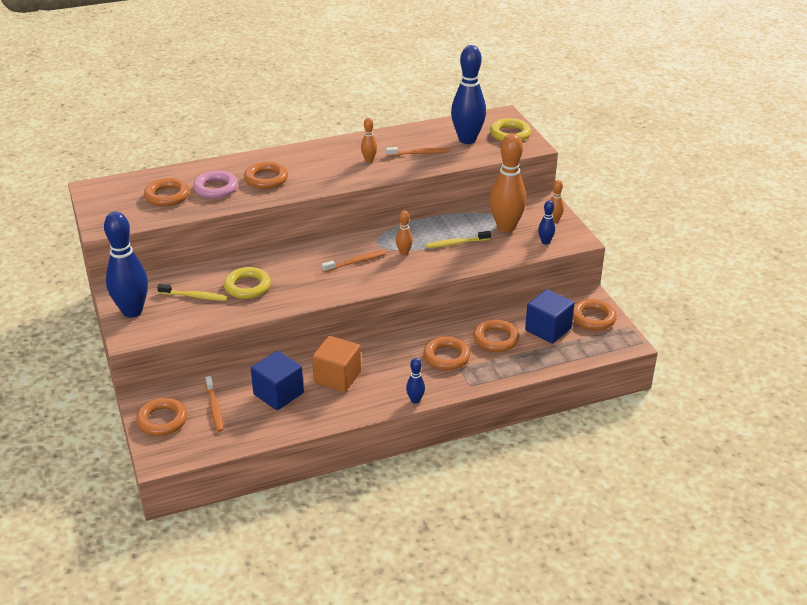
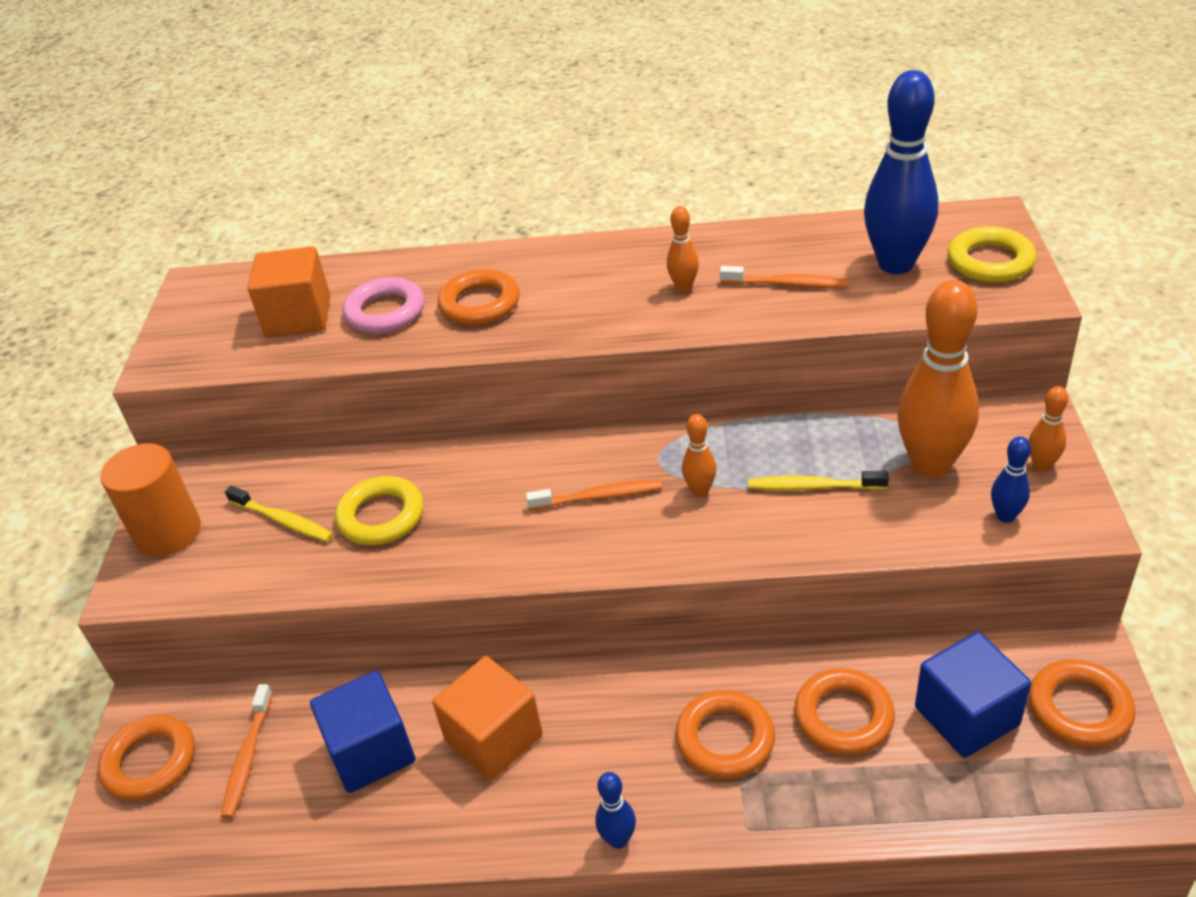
camera: 25 degrees right, 5 degrees up
blue bowling pin [104,212,148,318] -> orange cylinder [100,443,201,557]
orange ring [144,178,190,207] -> orange cube [247,246,330,337]

